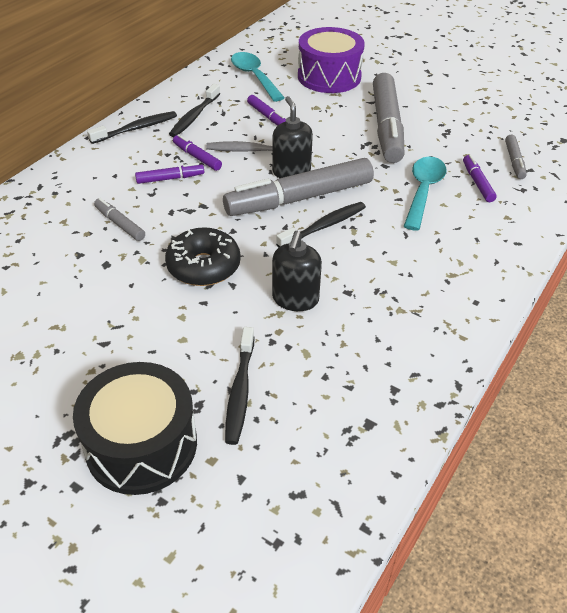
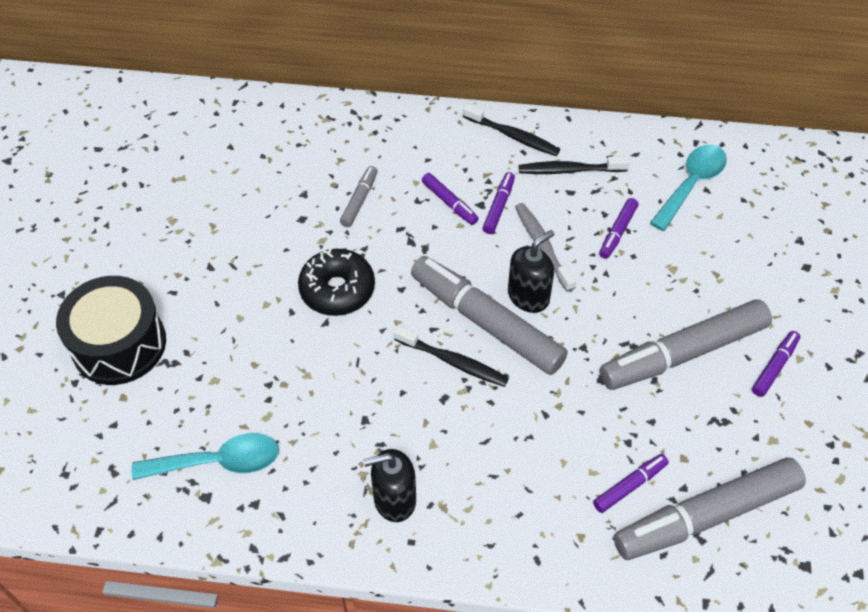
camera: 65 degrees right, 10 degrees up
black toothbrush [225,327,254,445] -> none
black soap dispenser [272,231,322,311] -> black soap dispenser moved to [363,449,416,522]
purple drum [298,27,365,93] -> none
turquoise spoon [404,157,447,231] -> turquoise spoon moved to [132,433,279,480]
grey marker [505,134,527,179] -> grey marker [614,457,806,560], size x2.22
none -> purple marker [752,331,800,397]

